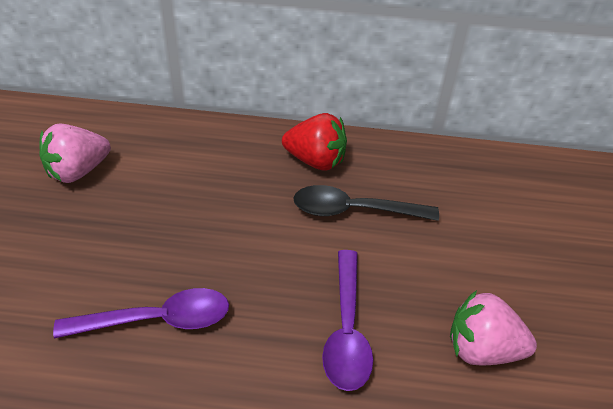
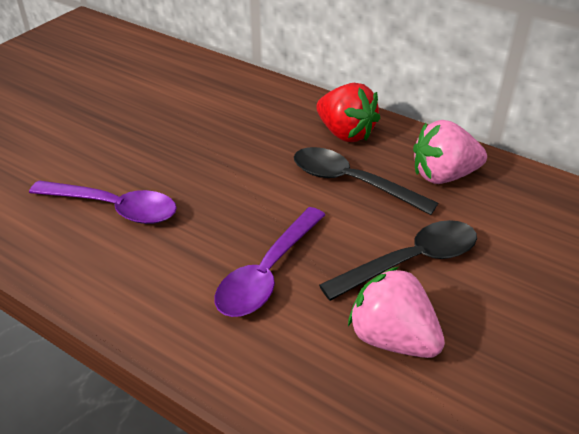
camera: 30 degrees right, 5 degrees down
pink strawberry [39,123,111,183] -> pink strawberry moved to [413,120,487,184]
none -> black spoon [319,220,477,301]

